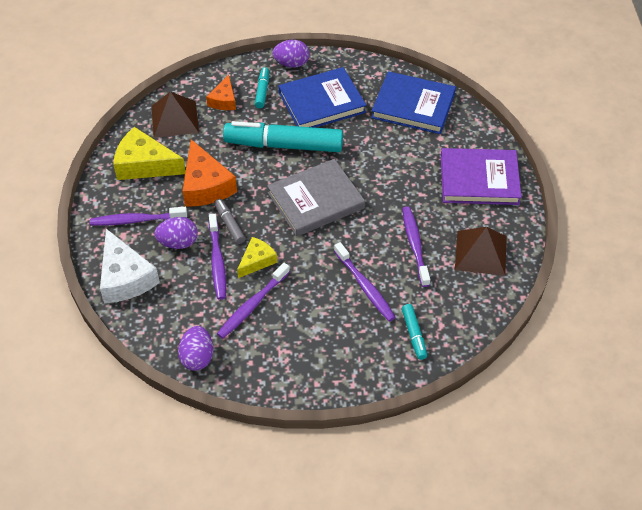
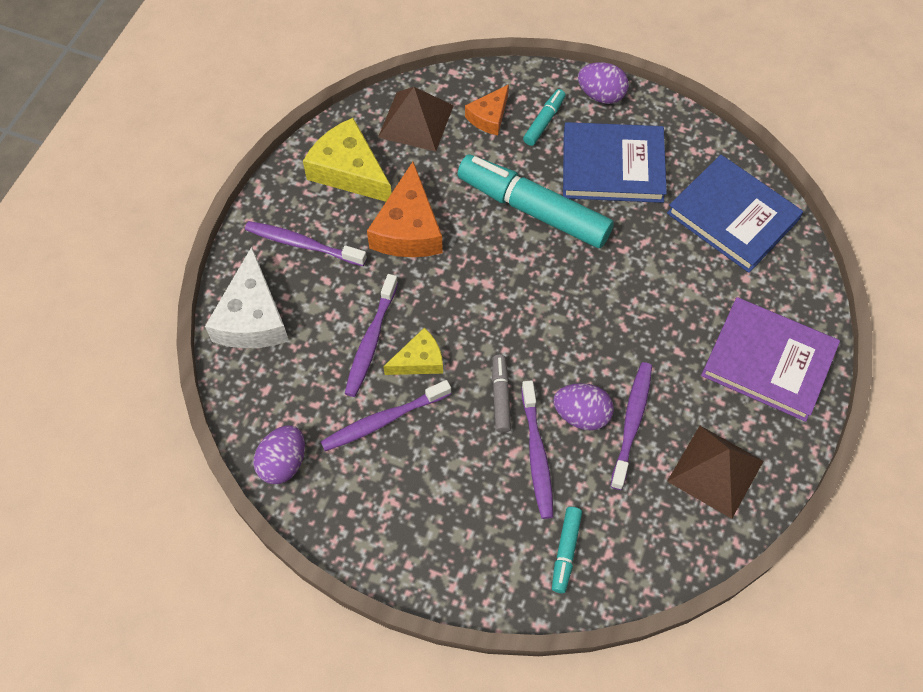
camera: 25 degrees right, 10 degrees up
purple egg [154,217,198,249] -> purple egg moved to [553,383,614,431]
grey marker [214,199,246,244] -> grey marker moved to [492,355,511,433]
grey book [267,159,365,237] -> none

